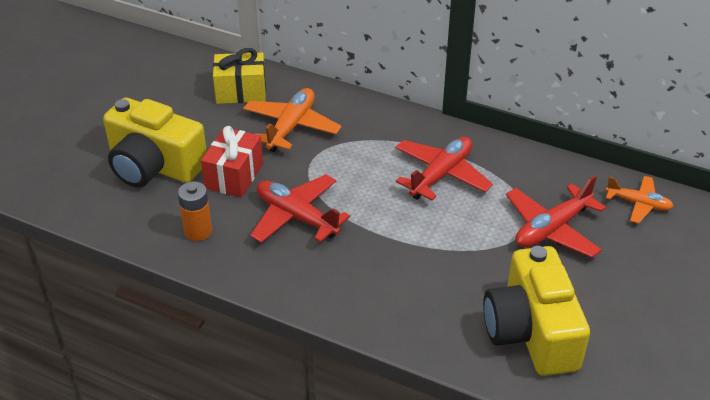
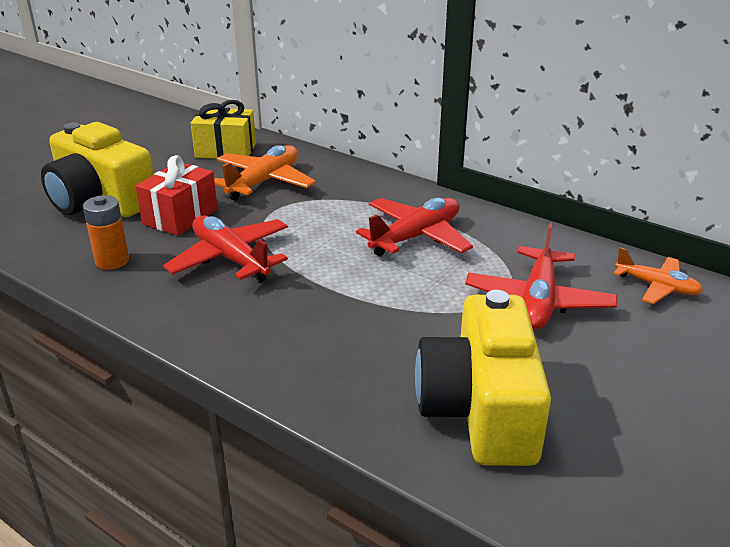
camera: 10 degrees right, 10 degrees down
red plane [506,175,606,258] -> red plane turned 45 degrees counterclockwise [465,222,617,329]

